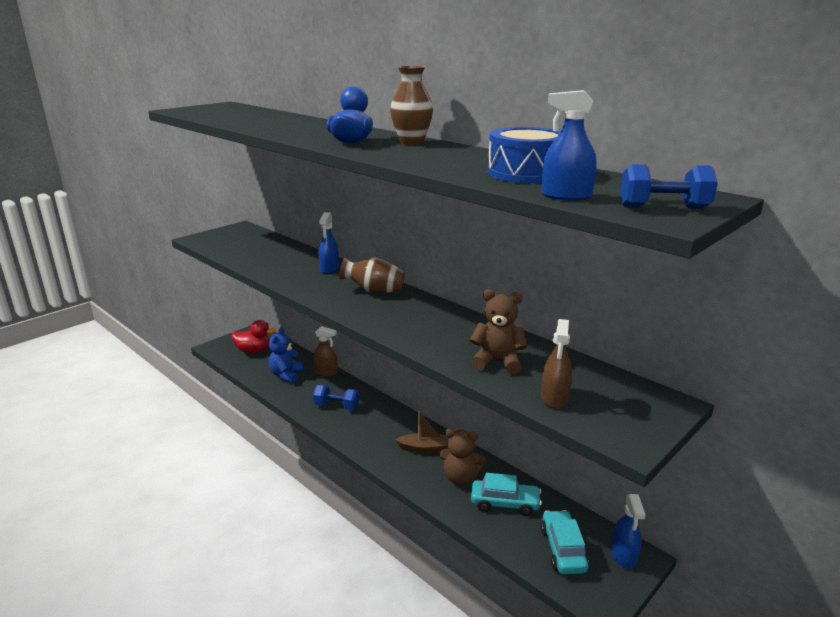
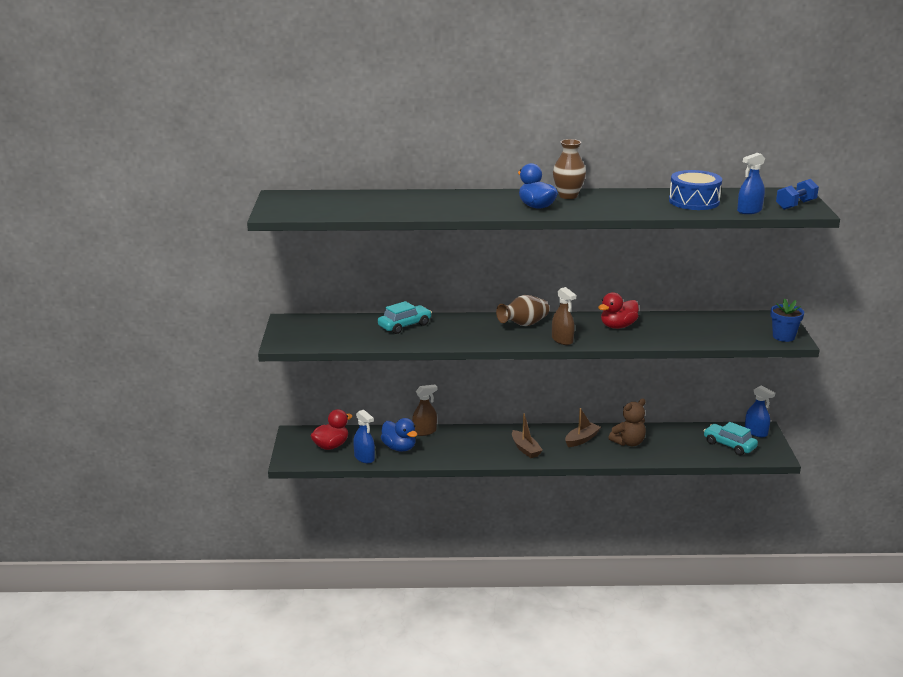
camera: 45 degrees left, 0 degrees up
blue teddy bear [269,327,304,383] -> blue duck [381,418,417,451]
blue dumbbell [313,385,359,410] -> none
blue spray bottle [319,212,339,274] -> blue spray bottle moved to [353,409,375,463]
brown teddy bear [470,289,527,374] -> none
turquoise car [471,473,542,516] -> turquoise car moved to [378,301,432,334]
brown spray bottle [541,319,572,409] -> brown spray bottle moved to [552,287,576,345]
none -> brown boat [512,413,543,458]
none -> red duck [598,292,639,329]
none -> blue flower pot [771,299,804,342]

